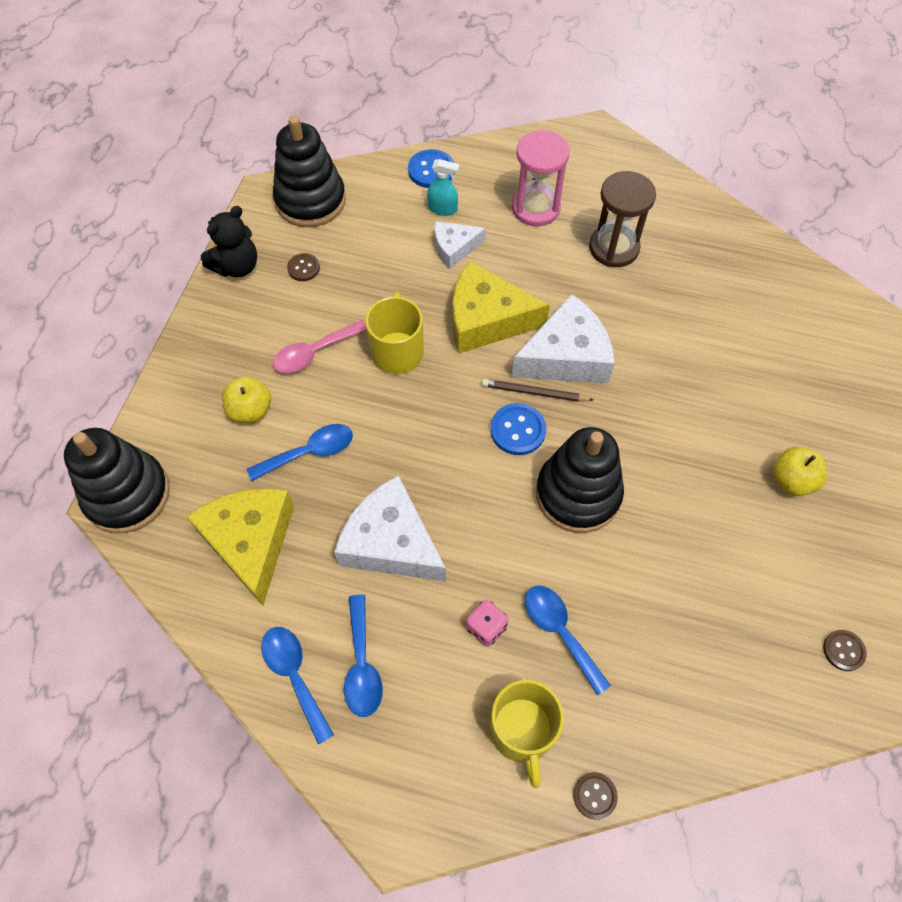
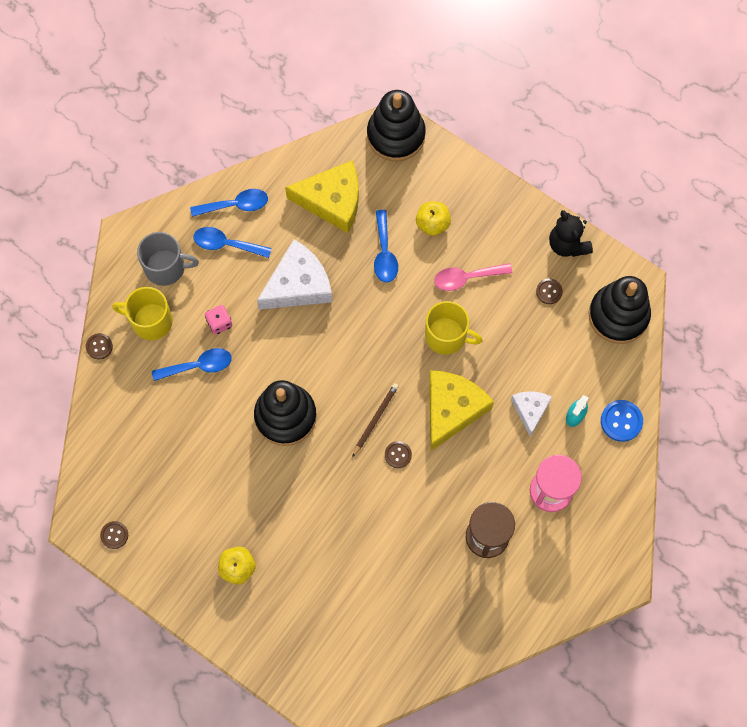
camera: 110 degrees right, 10 degrees up
pink spoon [273,320,367,373] -> pink spoon turned 90 degrees counterclockwise [434,263,512,291]
blue button [490,403,546,455] -> none
white cheese [511,294,615,383] -> brown button [385,441,412,468]
none -> grey mug [137,232,199,286]

